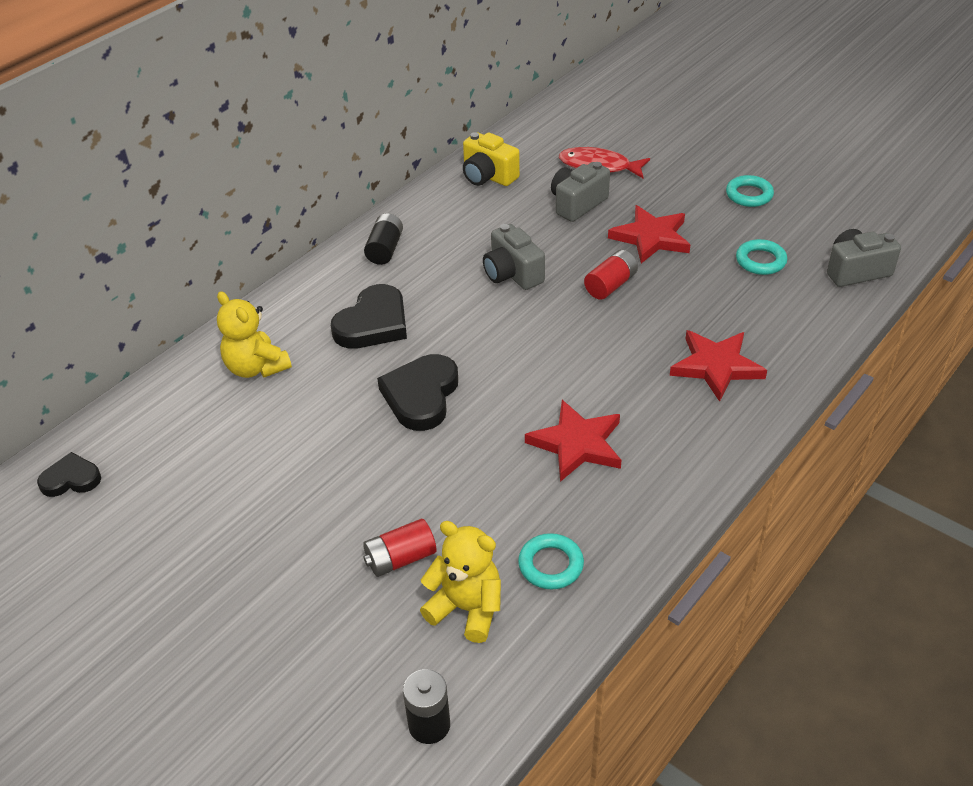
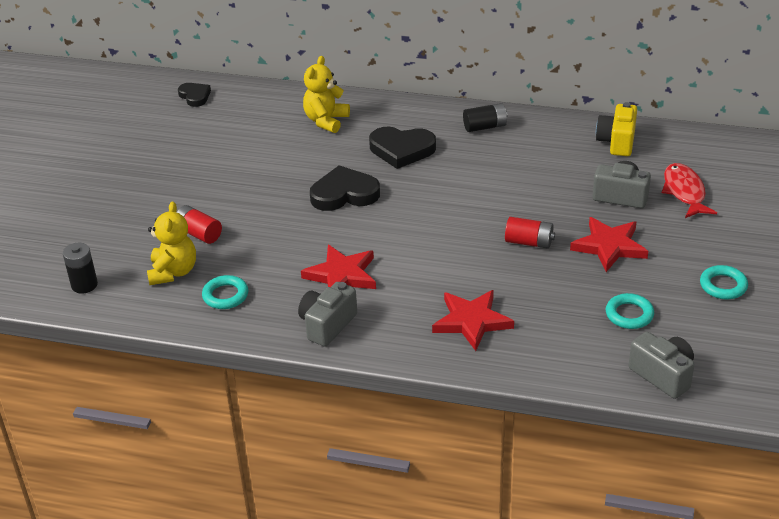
camera: 65 degrees right, 5 degrees down
grey camera [483,224,545,290] -> grey camera moved to [298,282,357,347]

